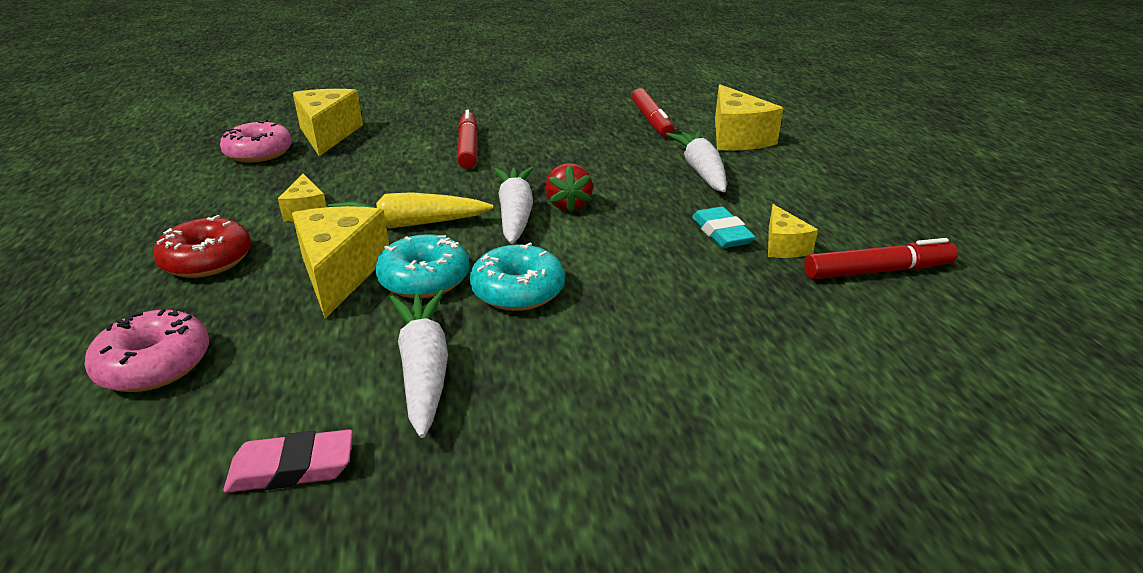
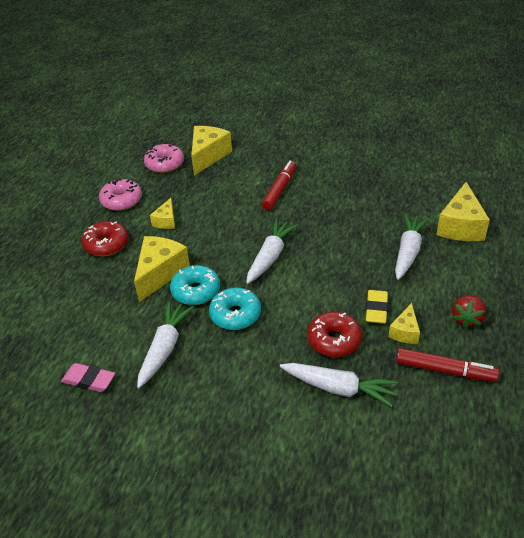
camera: 30 degrees right, 10 degrees up
pink donut [84,309,209,392] -> pink donut moved to [99,178,142,211]
yellow carrot [327,192,493,229] -> none
red strawberry [545,163,593,213] -> red strawberry moved to [452,295,486,328]
red marker [632,88,674,137] -> none
turquoise eraser [692,207,756,248] -> yellow eraser [366,290,388,324]
none -> white carrot [280,363,398,407]
none -> red donut [307,312,362,357]

